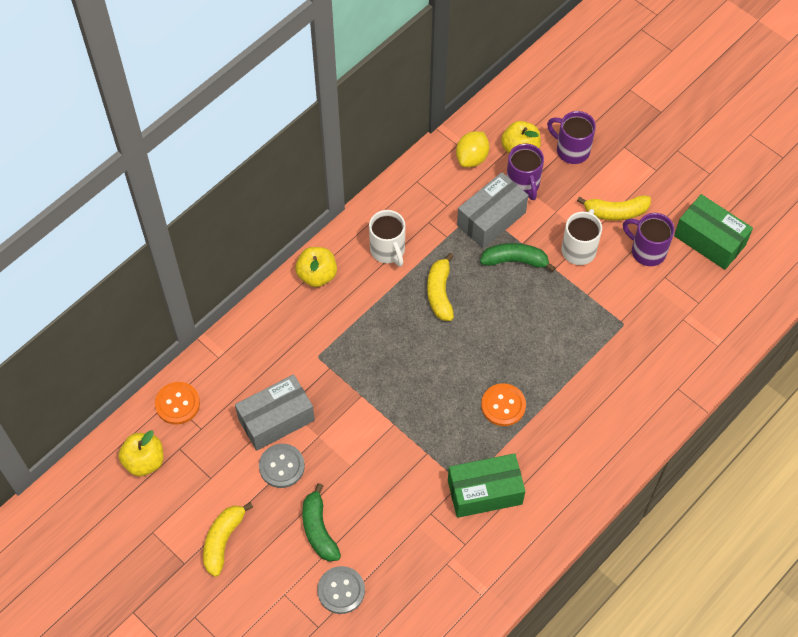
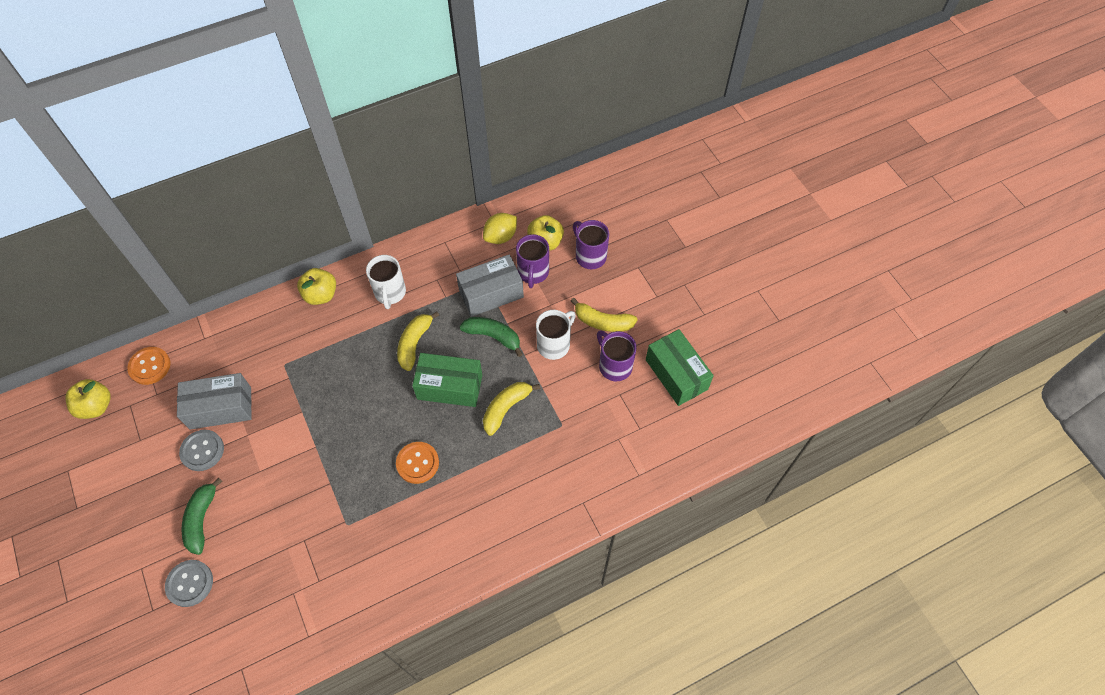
camera: 20 degrees right, 0 degrees up
yellow banana [203,502,253,577] -> yellow banana moved to [483,382,540,436]
green box [448,453,525,518] -> green box moved to [412,353,482,407]

